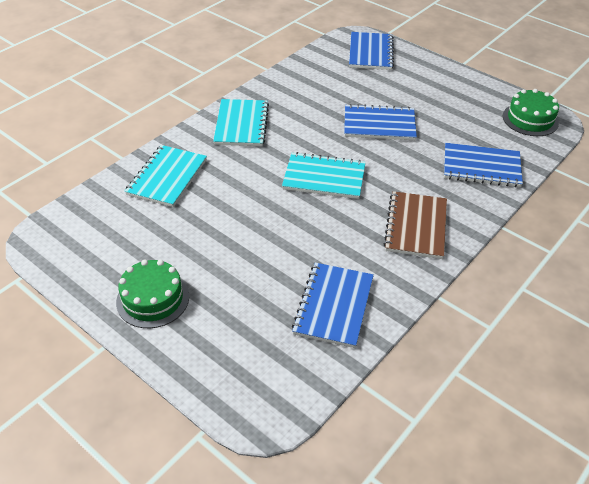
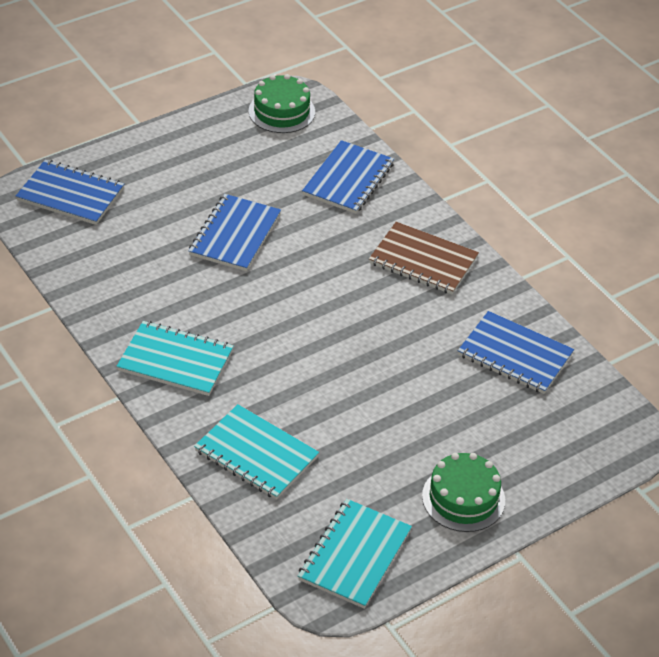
camera: 75 degrees left, 0 degrees up
turquoise notebook [282,152,366,199] -> turquoise notebook moved to [298,499,412,609]

